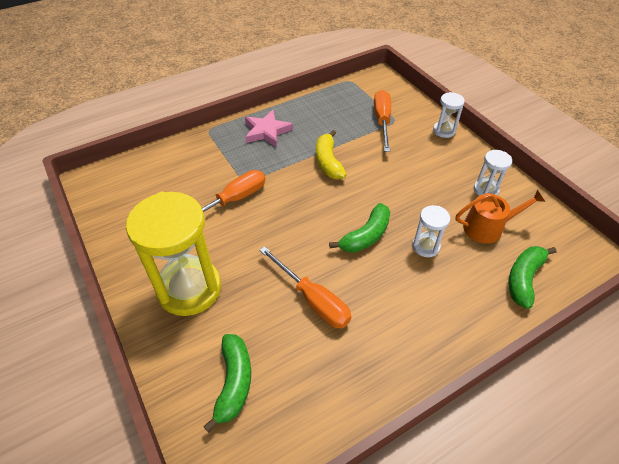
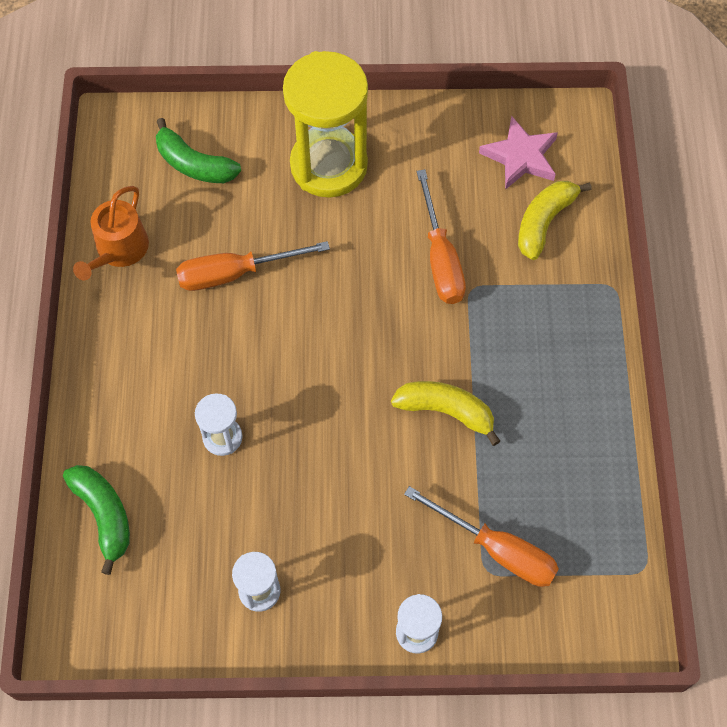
camera: 120 degrees right, 15 degrees up
pink star [245,110,293,147] -> pink star moved to [479,116,558,190]
green banana [329,203,390,253] -> none
orange watering can [455,190,545,244] -> orange watering can moved to [73,186,149,280]
none -> yellow banana [518,181,592,260]

